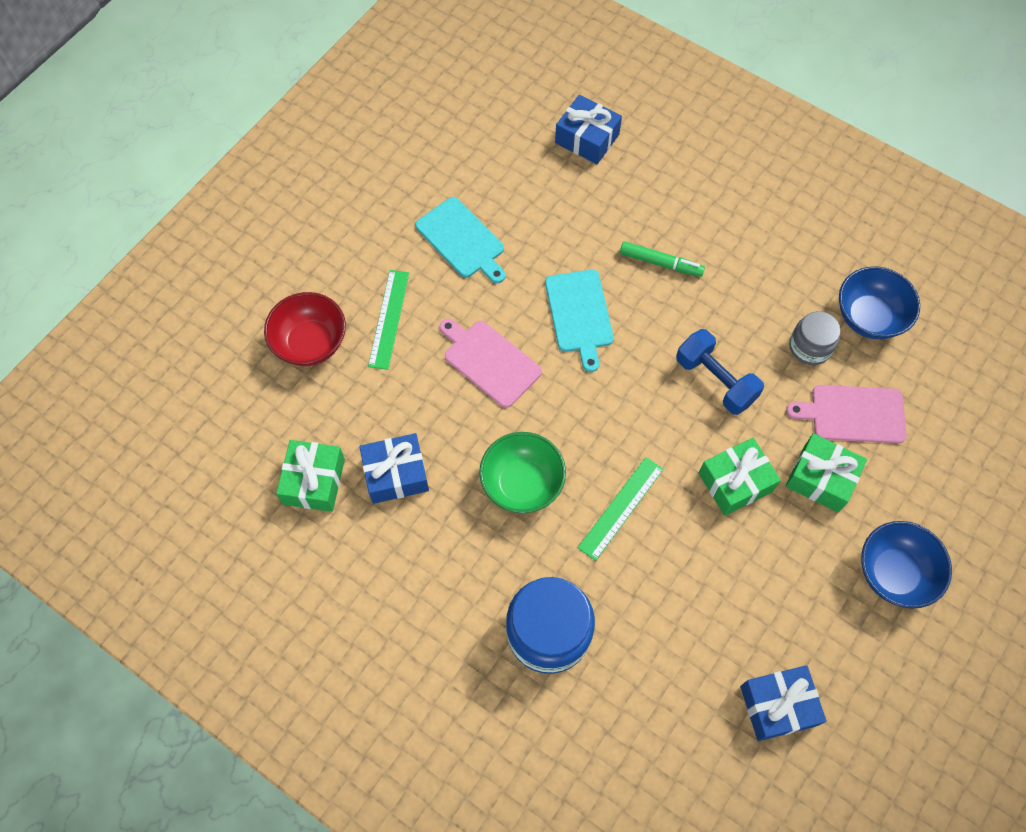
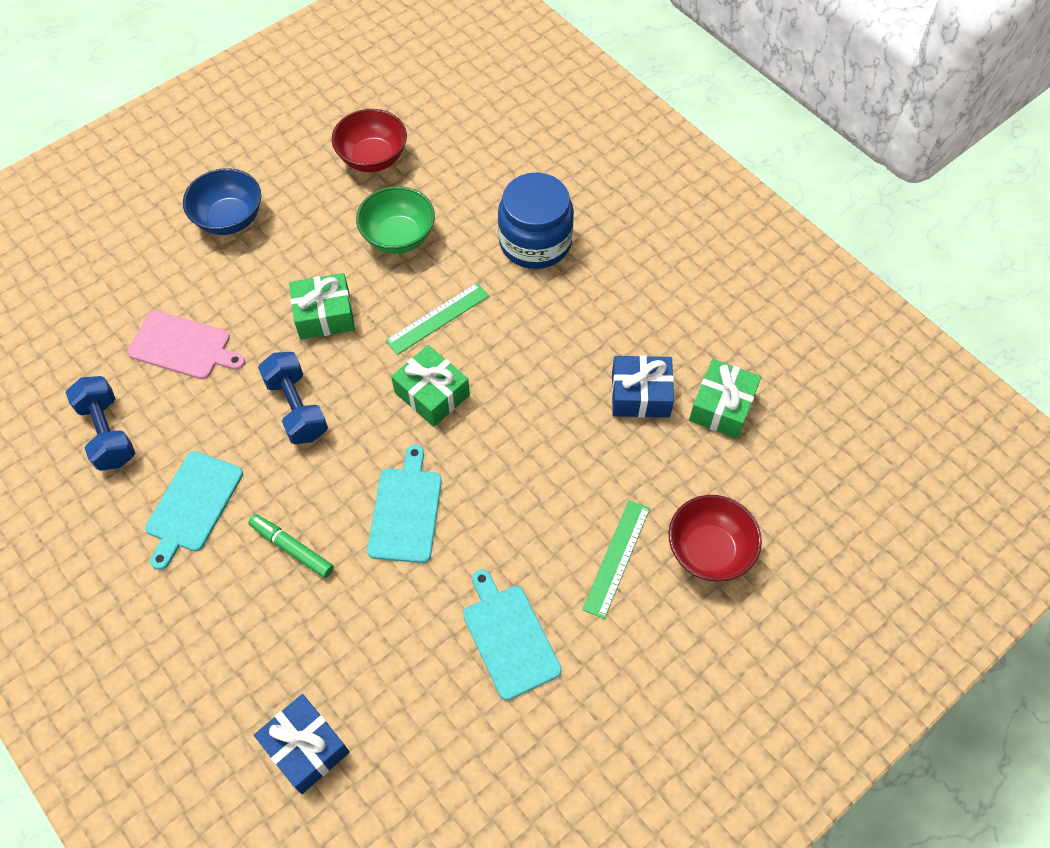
camera: 165 degrees left, 5 degrees down
pink cutting board [439,319,542,408] -> none
green bowl [479,432,566,513] -> green bowl moved to [356,186,435,254]
blue gift [740,665,827,741] -> red bowl [332,109,407,172]
green gift [786,433,867,512] -> green gift moved to [391,345,470,427]
grey jar [789,311,841,365] -> none
blue bowl [839,267,920,339] -> blue dumbbell [65,376,135,471]
none -> turquoise cutting board [145,451,243,570]

